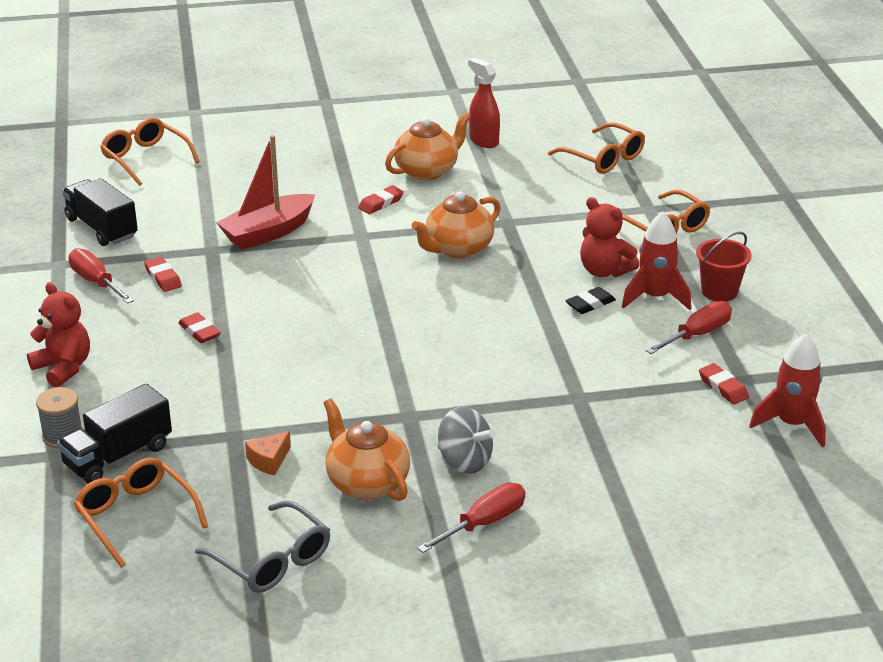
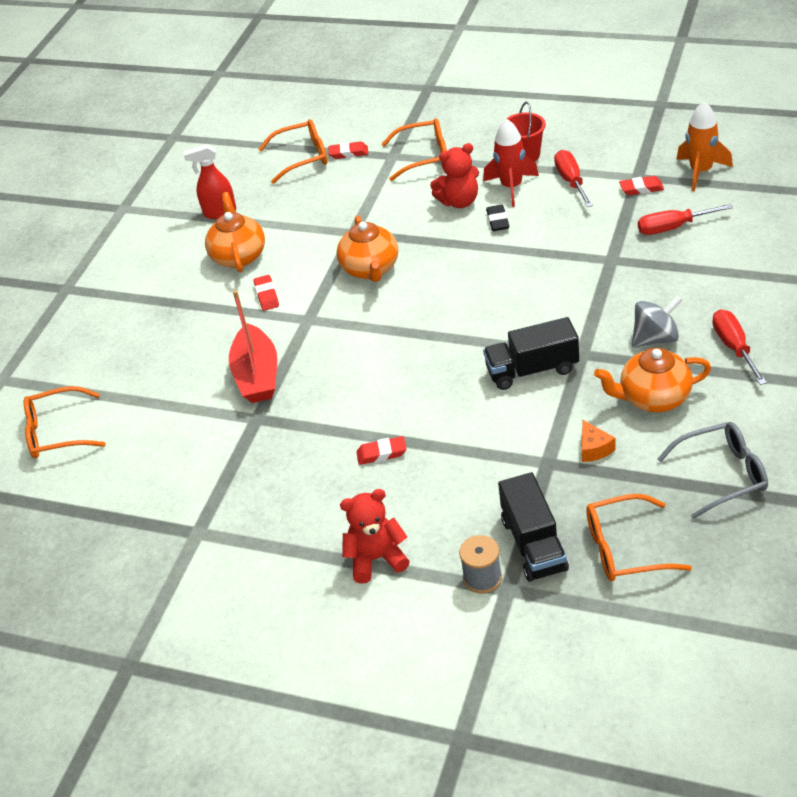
camera: 55 degrees left, 10 degrees up
black truck [62,178,138,246] -> black truck moved to [483,317,579,390]
red screwdriver [68,248,134,303] -> red screwdriver moved to [638,204,733,235]
red eraser [144,257,182,292] -> red eraser moved to [328,141,368,159]
red rocket [749,334,826,448] -> orange rocket [677,102,733,191]

